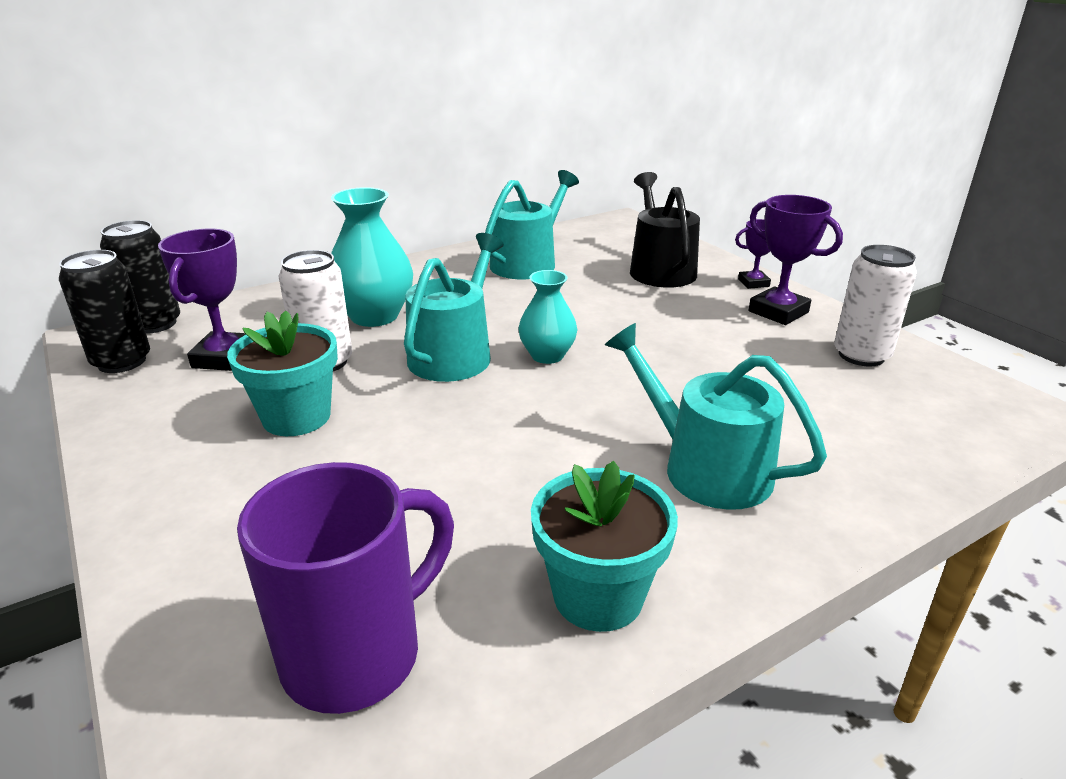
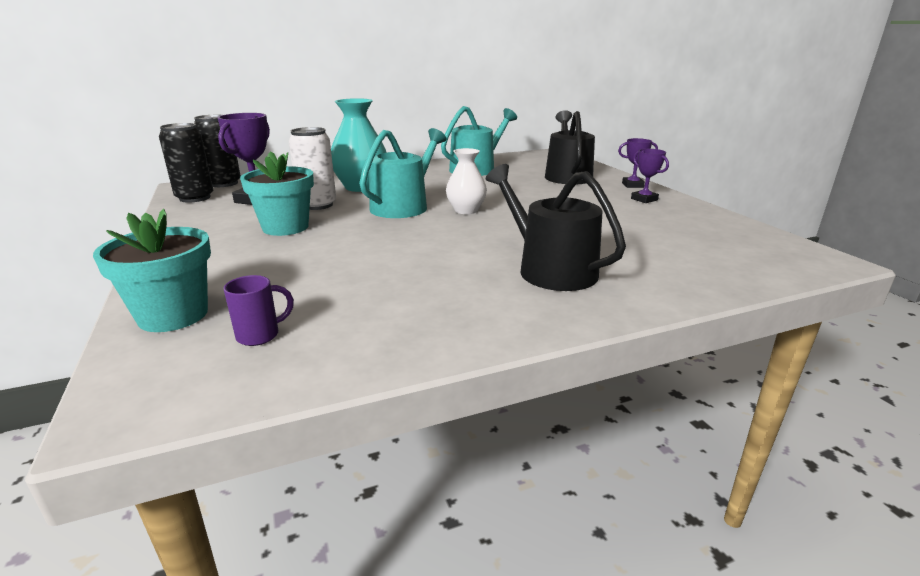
camera: 10 degrees right, 5 degrees down
purple mug [237,462,454,714] -> purple mug [223,275,294,346], size x0.43
turquoise vase [518,270,578,364] -> white vase [446,148,487,214]
turquoise flower pot [531,461,678,632] -> turquoise flower pot moved to [93,209,211,332]
turquoise watering can [605,323,827,510] -> black watering can [486,164,626,291]
purple trophy [749,195,843,325] -> purple trophy [631,149,669,203], size x0.59
white can [834,245,917,367] -> none

